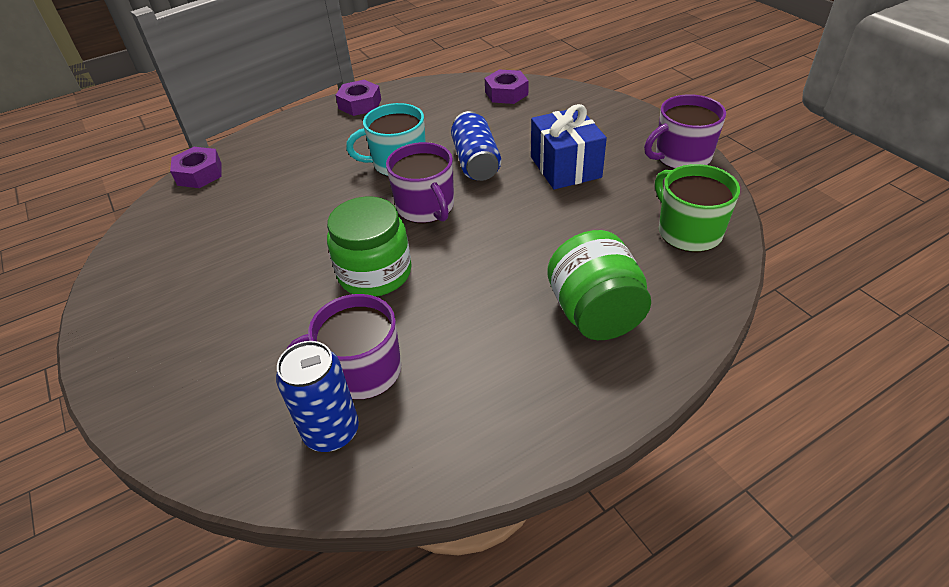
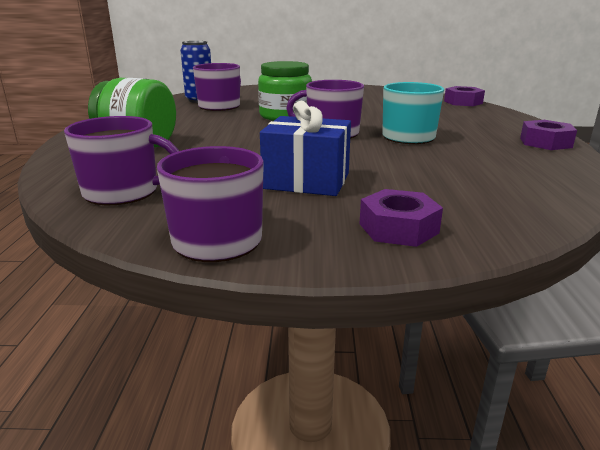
camera: 120 degrees right, 20 degrees down
blue can [451,111,501,181] -> none
purple nut [485,70,528,104] -> purple nut moved to [359,189,443,247]
green mug [655,164,740,253] -> purple mug [64,116,179,205]

